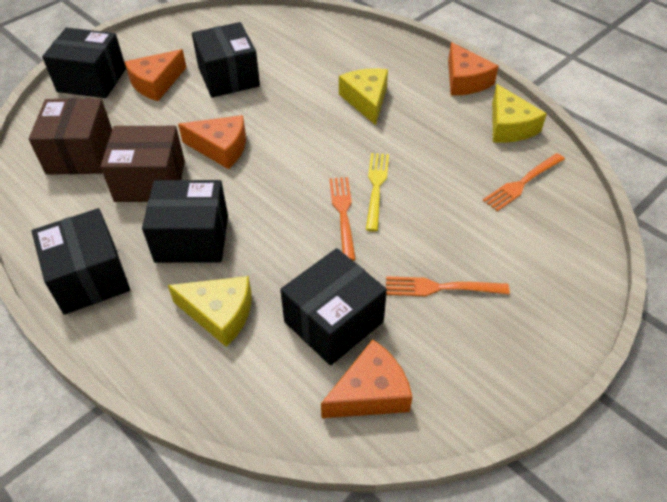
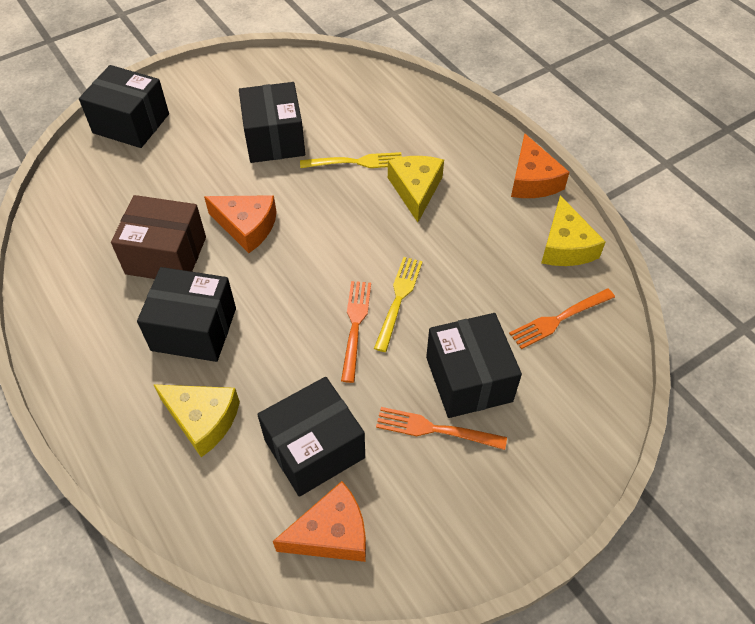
camera: 10 degrees right, 5 degrees up
brown box [29,98,112,175] -> none
black box [32,208,130,315] -> black box moved to [426,313,522,418]
orange cheese [125,49,187,101] -> none
none -> yellow fork [300,152,402,168]

